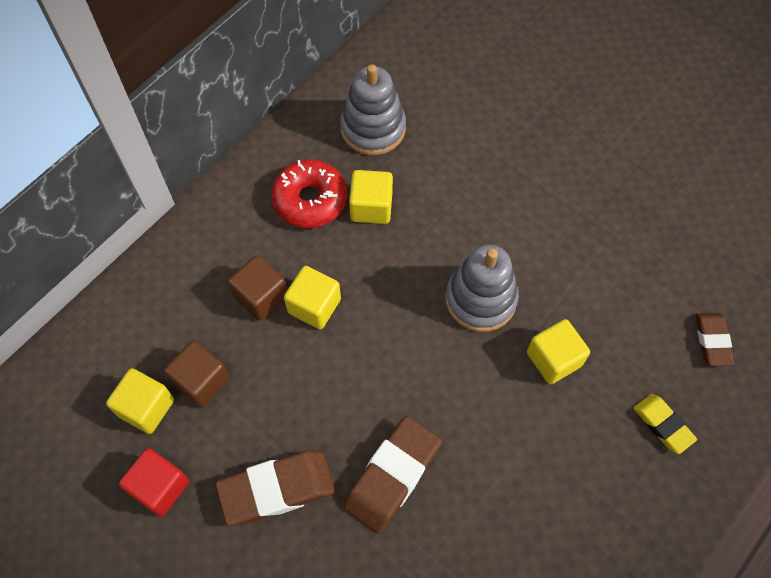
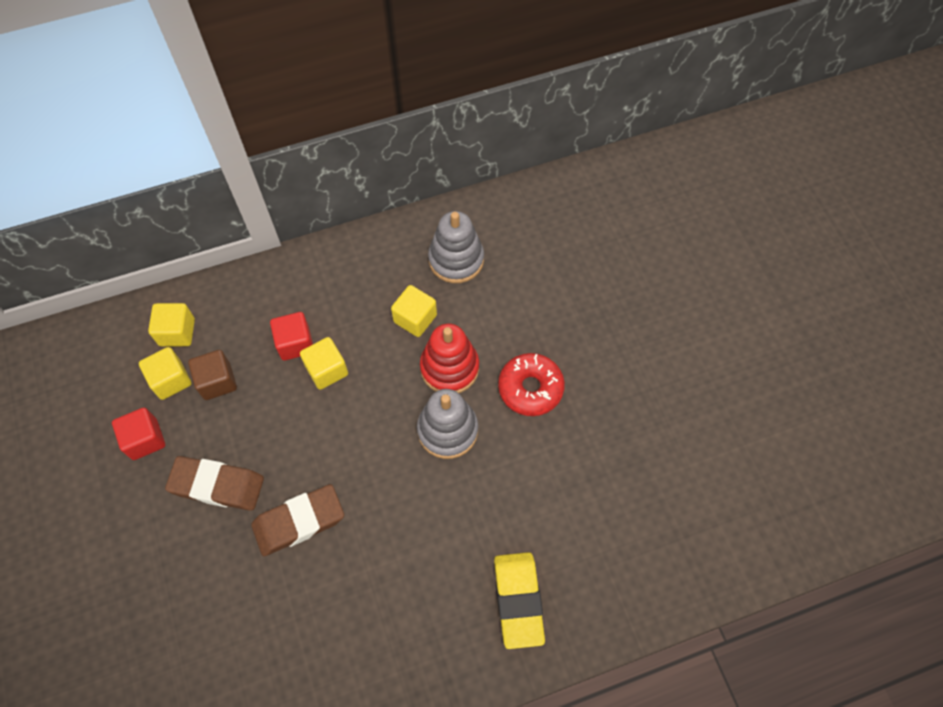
camera: 30 degrees right, 0 degrees up
brown cube [228,255,287,320] -> red cube [270,312,313,361]
red donut [271,159,347,228] -> red donut moved to [498,353,565,416]
yellow cube [527,319,590,384] -> yellow cube moved to [148,303,195,347]
yellow eraser [634,394,697,454] -> yellow eraser [494,552,545,649], size x1.71
brown eraser [695,313,734,366] -> none
none -> red stacking toy [420,323,479,393]

